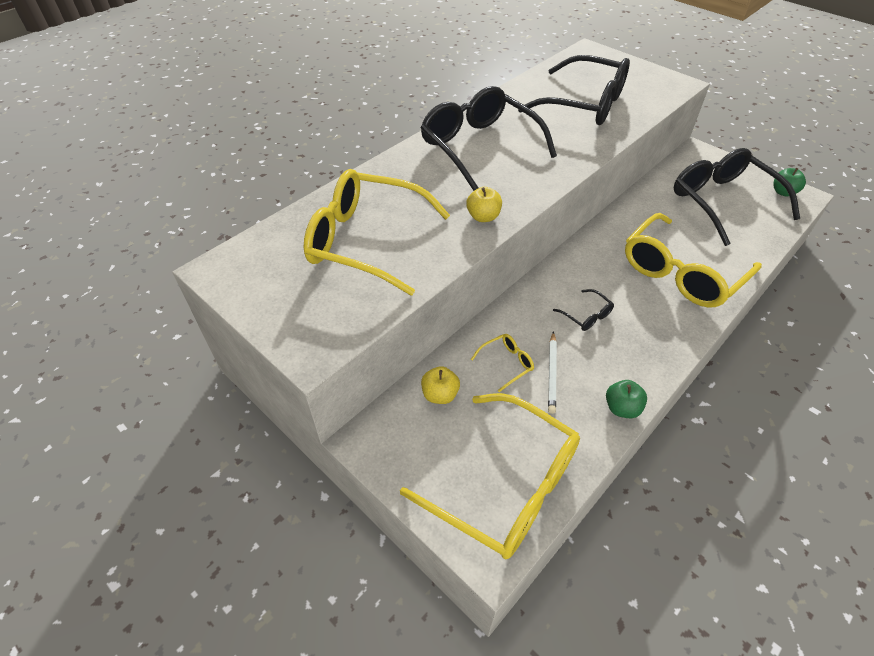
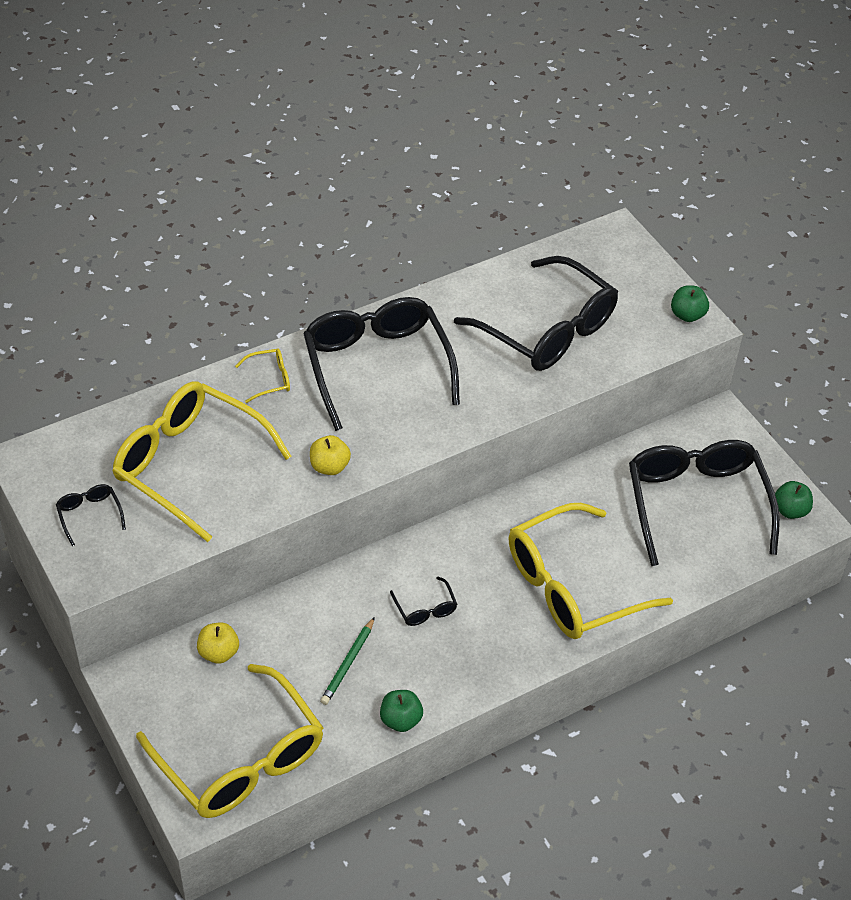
camera: 15 degrees right, 0 degrees up
yellow glasses [471,334,534,392] -> yellow glasses moved to [235,348,290,403]
white pencil [548,332,557,414] -> green pencil [320,617,375,705]
none -> black glasses [56,484,126,546]
none -> green apple [671,285,709,322]

